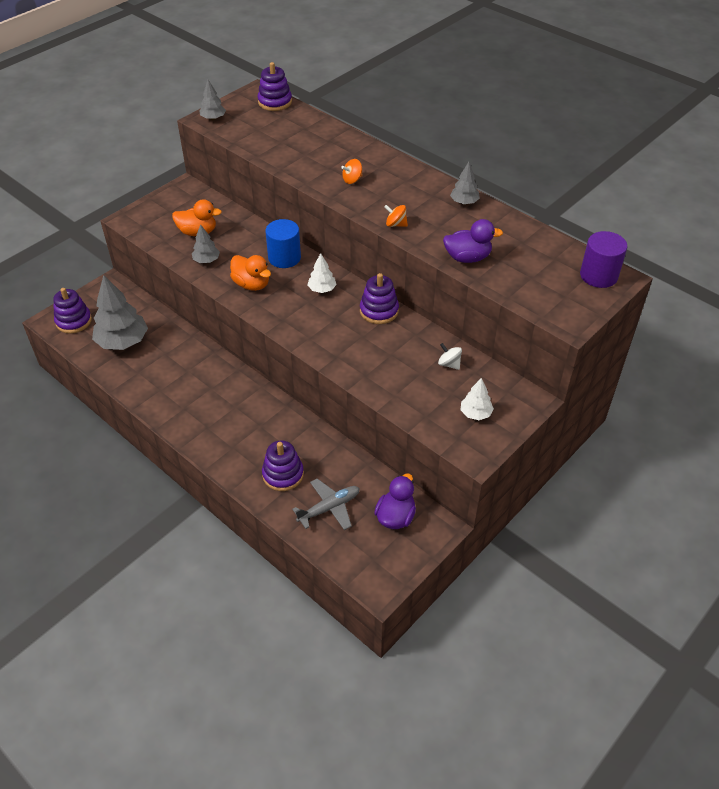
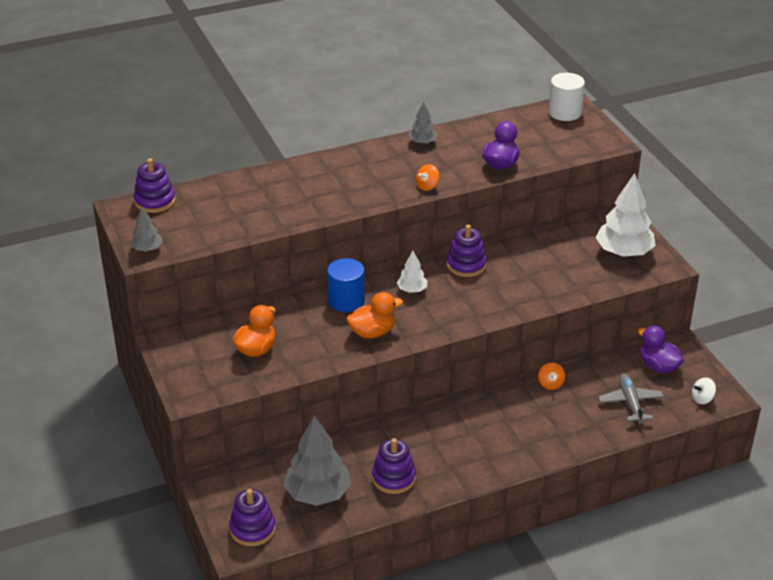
camera: 65 degrees left, 10 degrees down
grey tree [192,224,220,263] -> none
purple stacking toy [262,440,304,491] -> purple stacking toy moved to [372,438,416,494]
orange spinning top [341,159,363,184] -> orange spinning top moved to [538,362,565,390]
white spinning top [438,343,462,370] -> white spinning top moved to [692,377,716,404]
white tree [461,378,494,420] -> white tree [595,173,656,257], size x1.98
purple cylinder [580,231,627,288] -> white cylinder [548,73,585,121]

